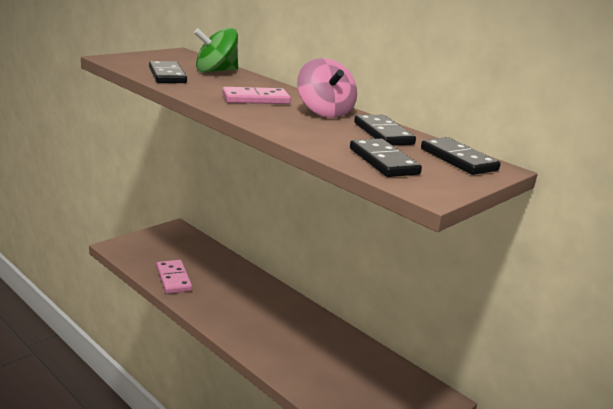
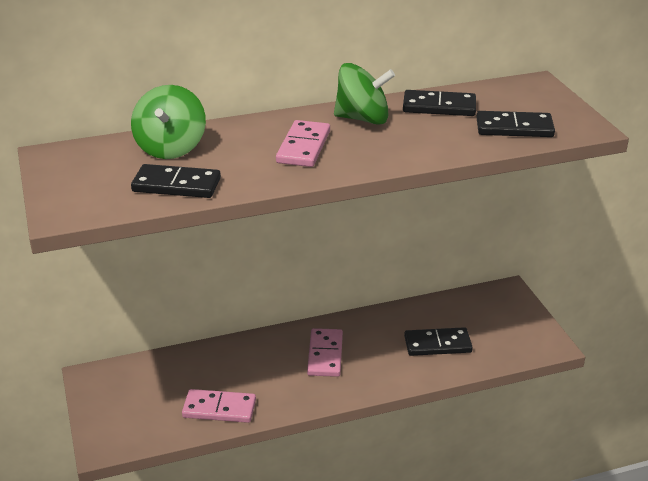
camera: 60 degrees left, 10 degrees up
pink spinning top [297,58,357,118] -> green spinning top [334,63,395,125]
black domino [421,137,501,175] -> black domino moved to [404,327,473,356]
none -> pink domino [307,328,343,377]

